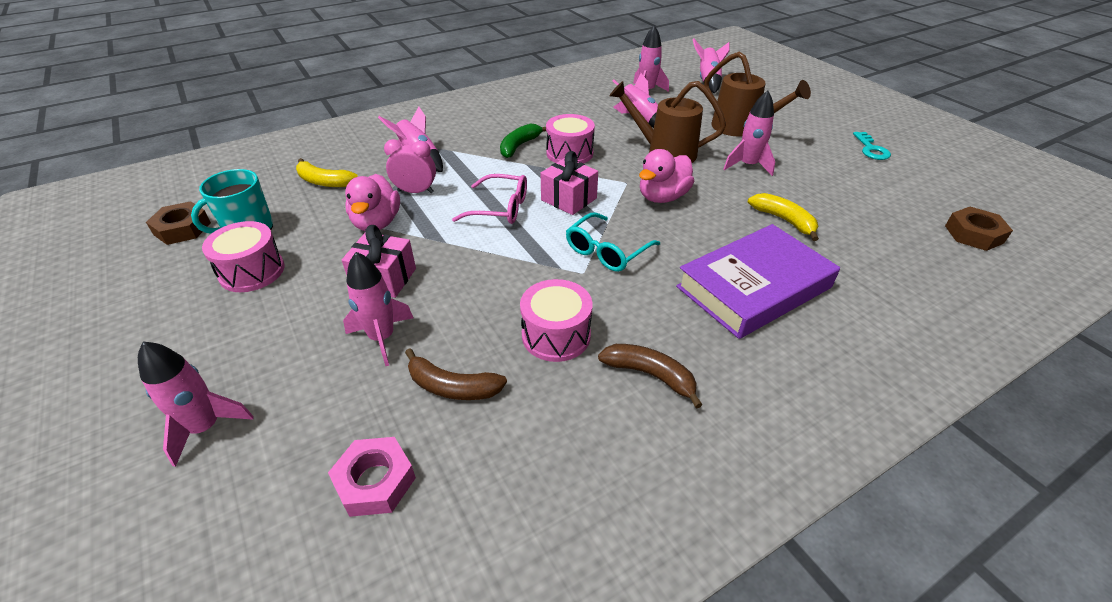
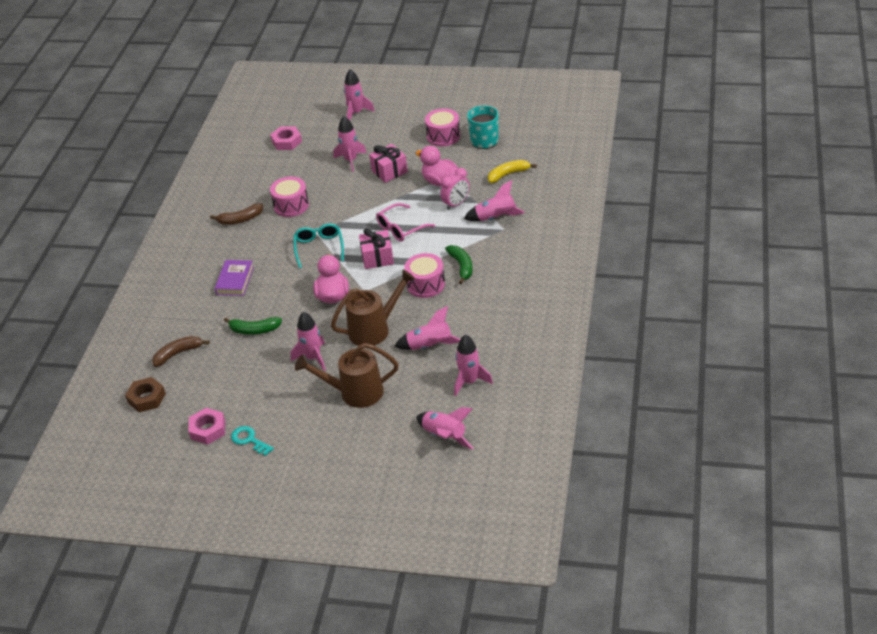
camera: 135 degrees right, 0 degrees up
brown nut [146,201,211,245] -> none
brown banana [405,348,507,400] -> brown banana moved to [152,336,210,367]
purple book [676,224,840,339] -> purple book [215,260,254,296], size x0.55
yellow banana [748,193,819,241] -> green banana [224,317,282,335]
none -> pink nut [188,408,225,445]

